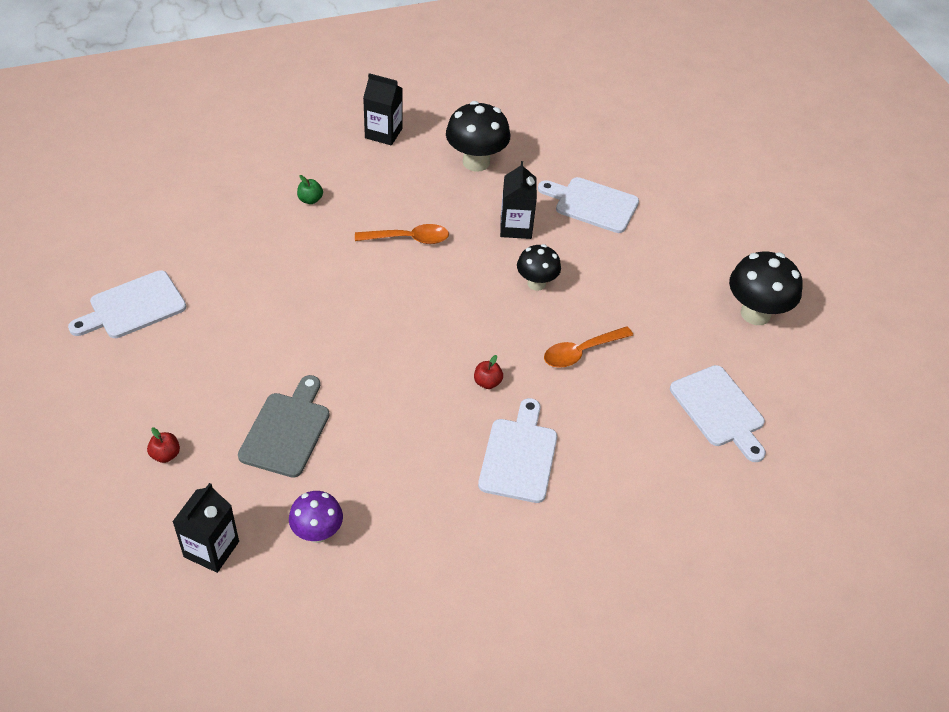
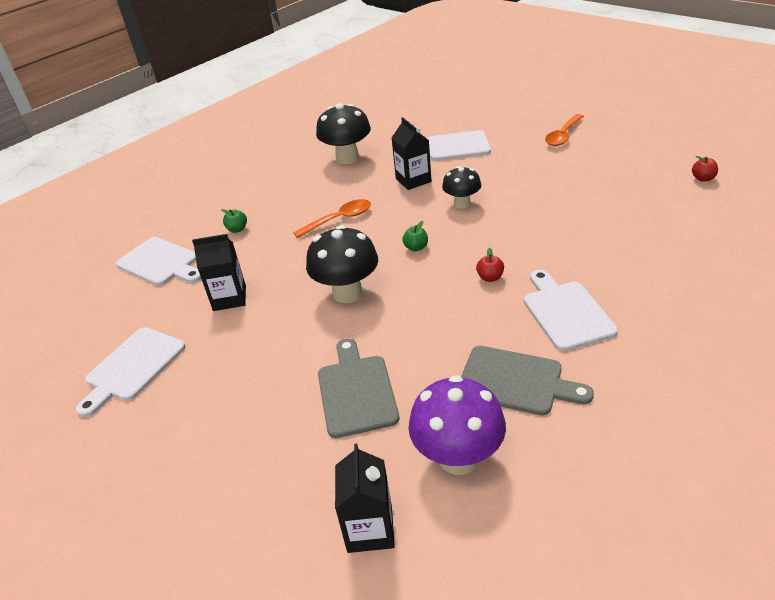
camera: 20 degrees left, 10 degrees down
red apple [147,428,180,463] -> red apple moved to [692,156,718,182]
purple mushroom [289,491,343,543] -> purple mushroom [408,375,506,475], size x1.59
black carton [363,73,403,145] -> black carton moved to [192,234,246,311]
orange spoon [544,326,633,368] -> orange spoon moved to [545,114,584,146]
white cutting board [670,365,766,462] -> white cutting board moved to [116,237,201,286]
black mushroom [729,251,803,325] -> black mushroom moved to [306,225,378,303]
none -> green apple [402,221,428,251]
none -> grey cutting board [461,346,594,416]

